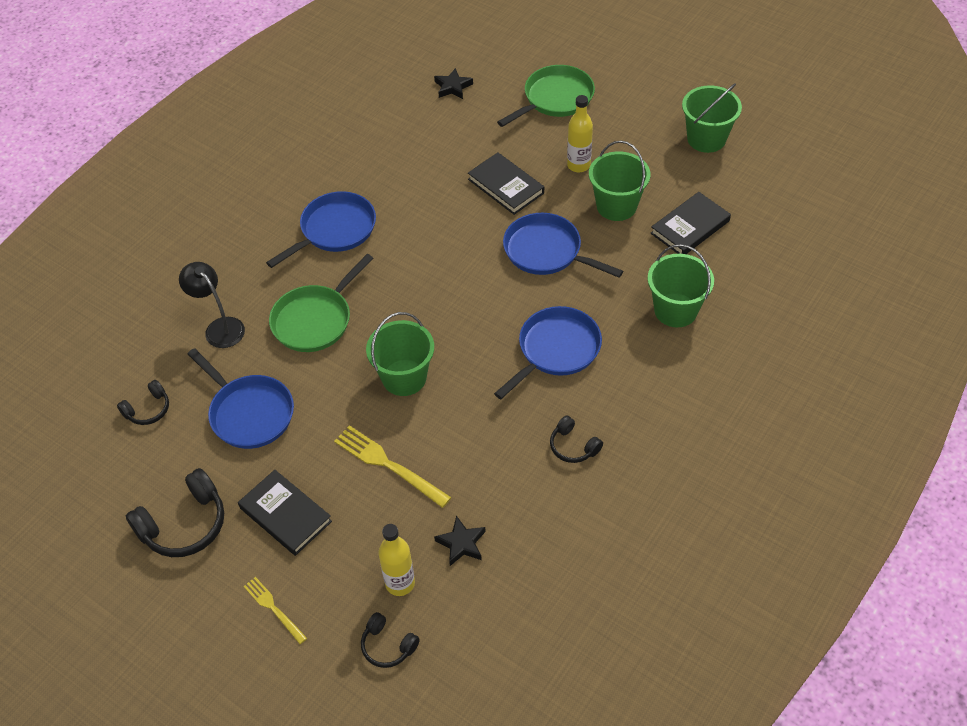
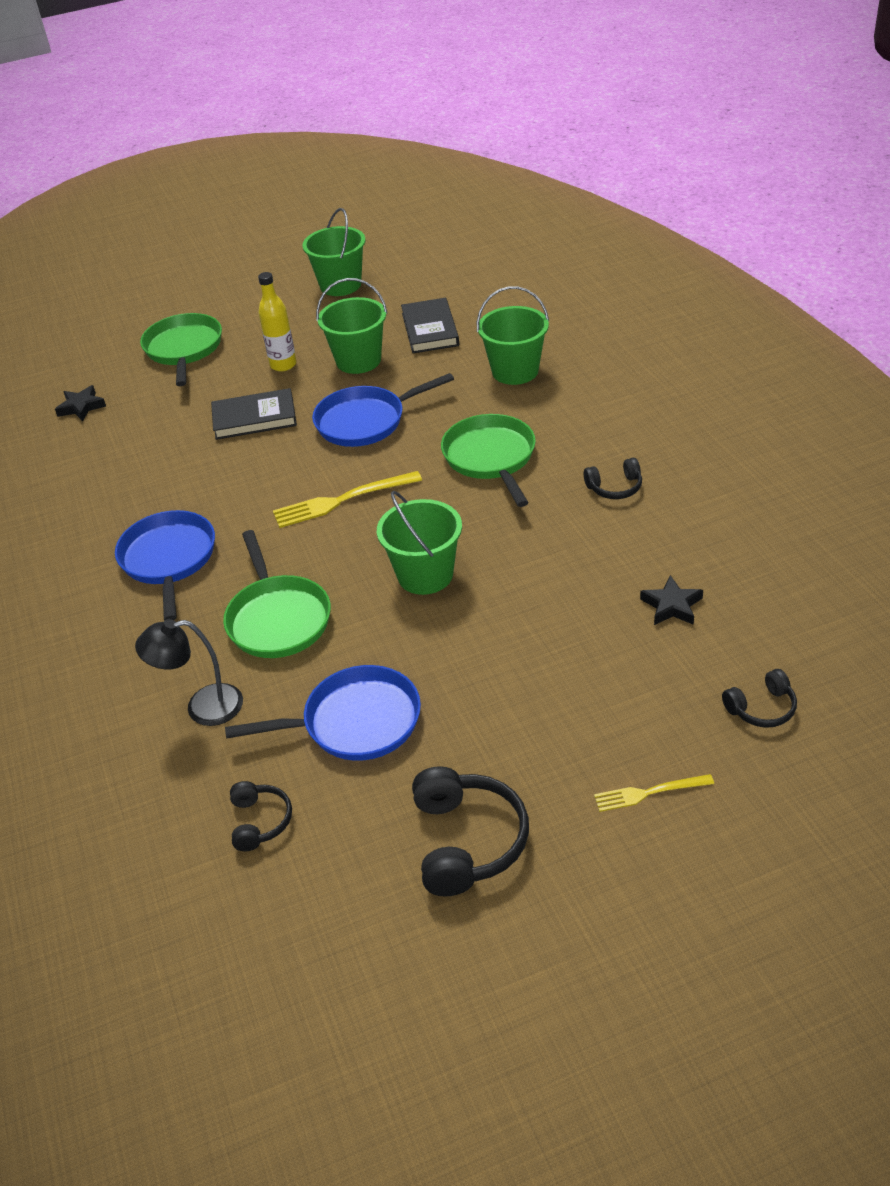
camera: 55 degrees left, 10 degrees down
black book [238,470,332,556] -> none
yellow fork [334,425,452,508] -> yellow fork moved to [273,471,422,528]
yellow bottle [378,524,415,596] -> none
blue pan [494,306,602,399] -> green pan [441,414,536,507]

